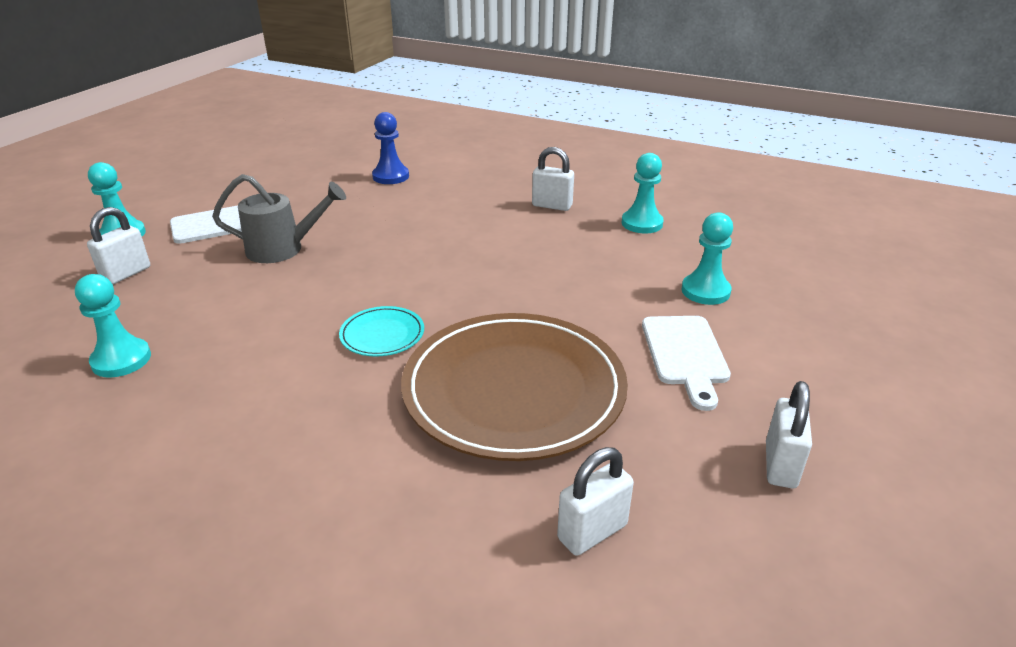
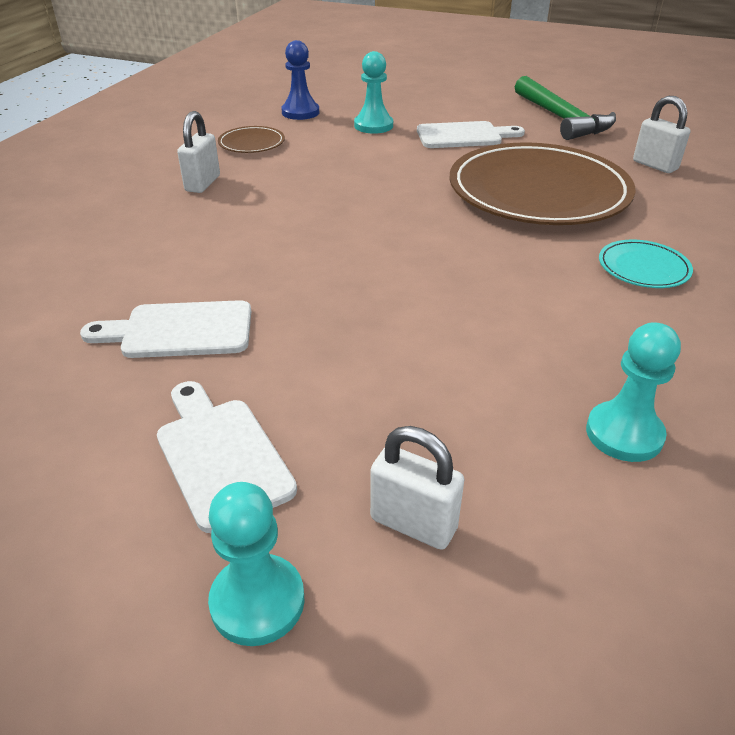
camera: 95 degrees left, 5 degrees up
grey watering can [212,174,346,263] -> none
turquoise plate [339,306,424,357] -> turquoise plate moved to [599,240,693,288]
blue pawn [372,112,409,184] -> blue pawn moved to [281,40,319,120]
turquoise pawn [621,153,664,233] -> brown plate [218,126,285,153]
white padlock [766,381,812,488] -> green hammer [515,76,616,140]
none -> white cutting board [80,300,251,358]

